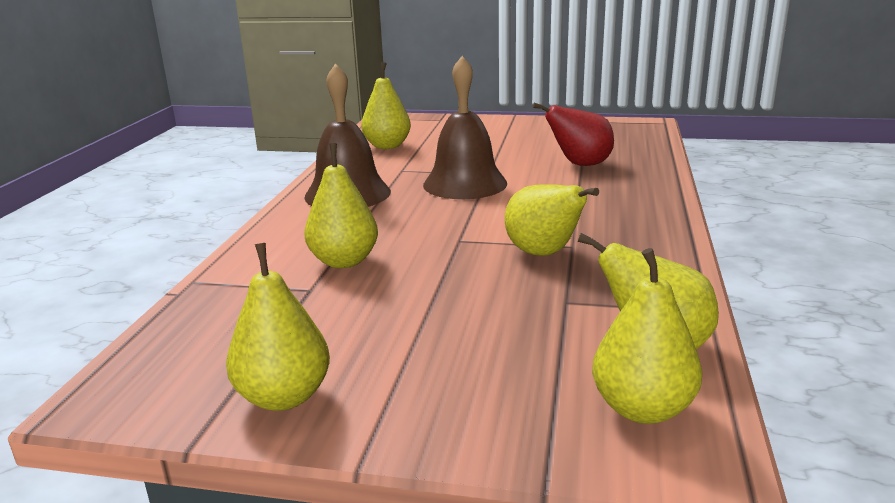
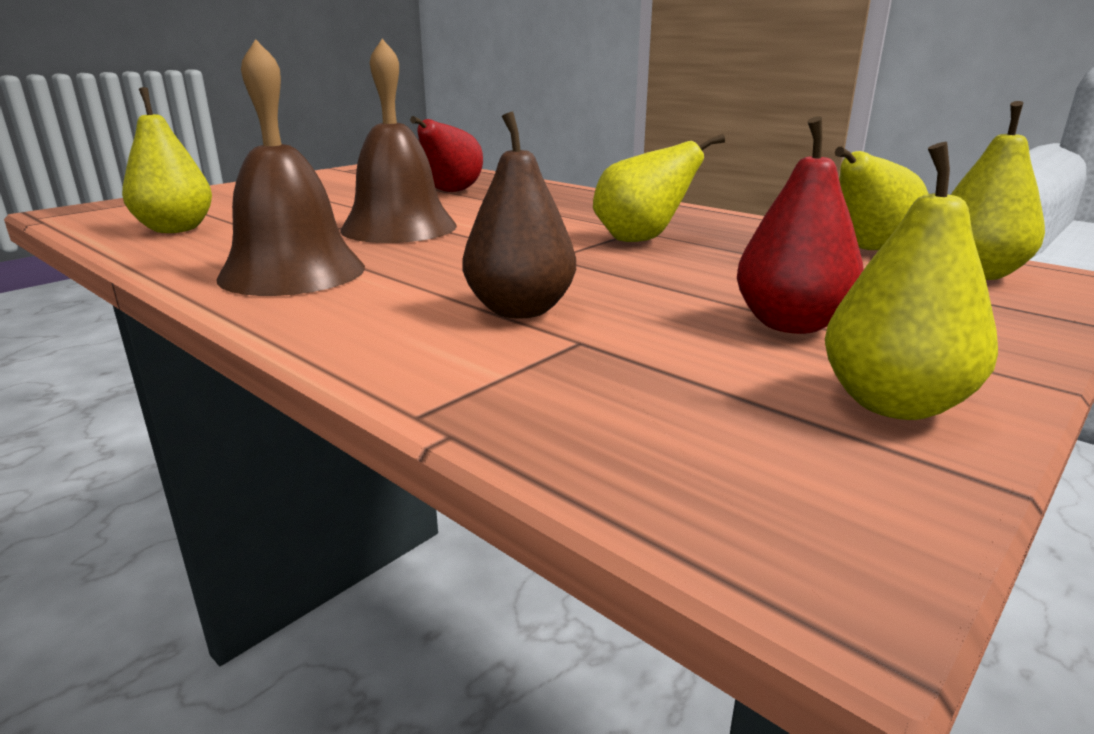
camera: 60 degrees left, 0 degrees up
yellow pear [304,143,378,268] -> brown pear [462,111,576,319]
none -> red pear [737,116,864,334]

